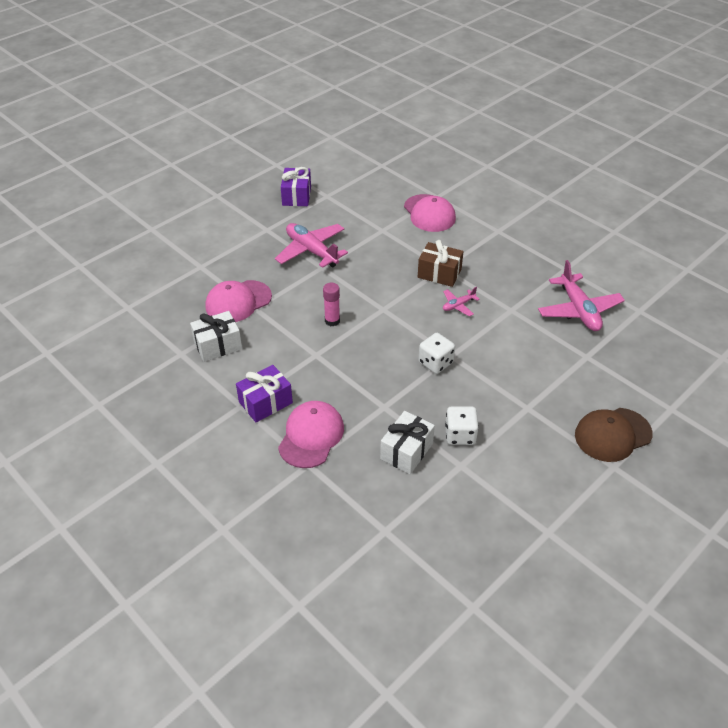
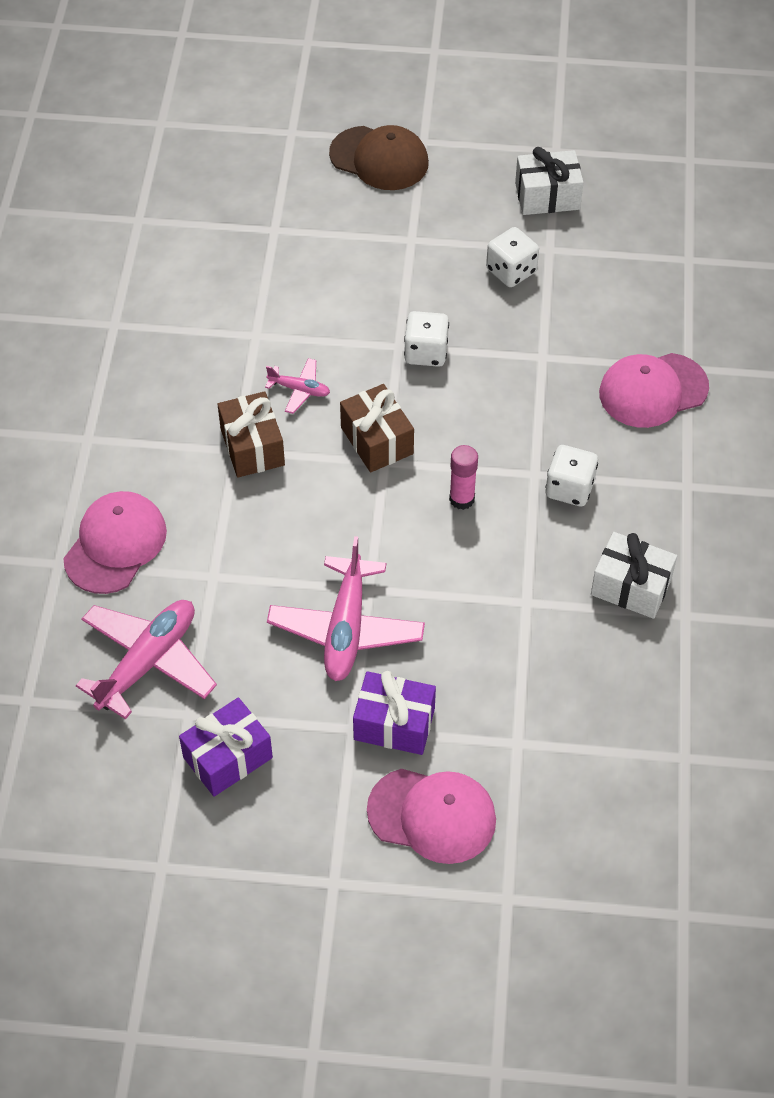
camera: 130 degrees left, 10 degrees up
pink cap [205,280,272,322] -> pink cap moved to [367,769,496,864]
purple gift [236,365,293,422] -> purple gift moved to [353,671,436,755]
white gift [380,411,435,474] -> white gift moved to [515,147,584,215]
pink plane [538,260,625,331] -> pink plane moved to [76,600,217,719]
none -> brown gift [340,384,414,472]
none -> white dice [545,445,598,506]

